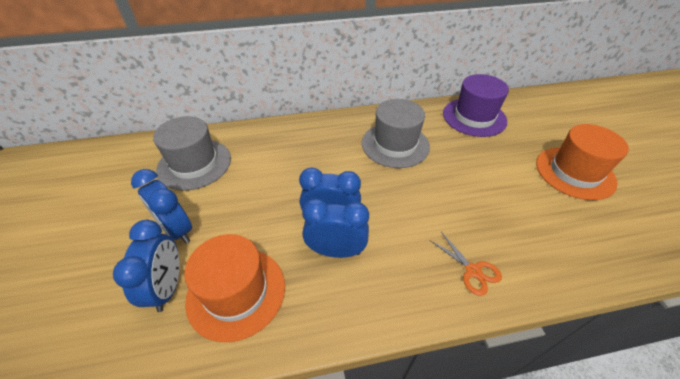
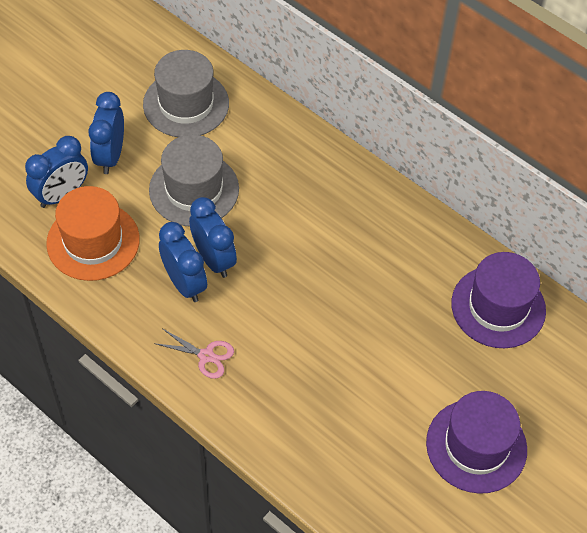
camera: 50 degrees right, 10 degrees up
grey hat [362,99,430,168] -> grey hat moved to [149,135,239,226]
orange scissors [430,232,502,296] -> none
orange hat [536,124,629,200] -> purple hat [426,391,527,494]
none -> pink scissors [154,329,234,379]

